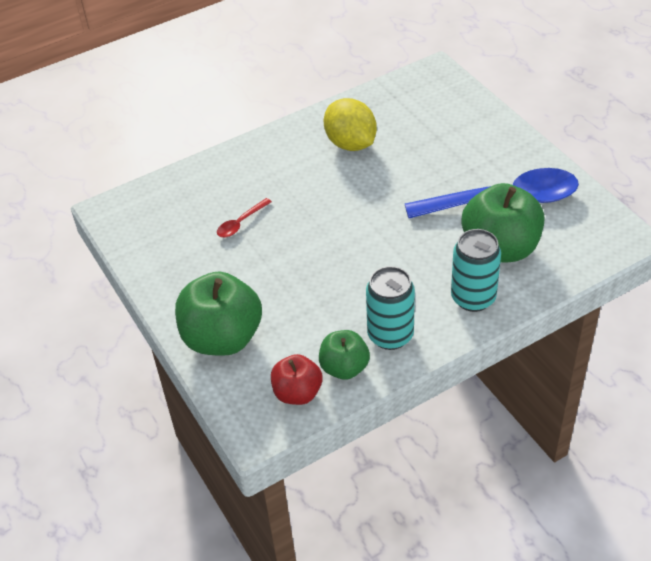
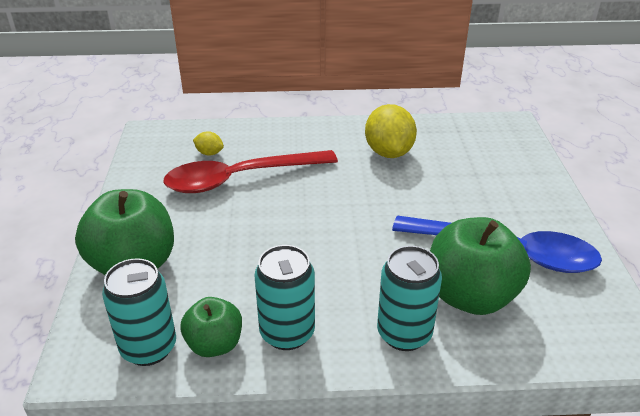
camera: 25 degrees right, 10 degrees down
red spoon [217,198,272,238] -> red spoon [163,150,338,193], size x2.47
red apple [271,354,322,405] -> turquoise can [102,258,176,366]
none -> yellow lemon [193,131,224,156]

